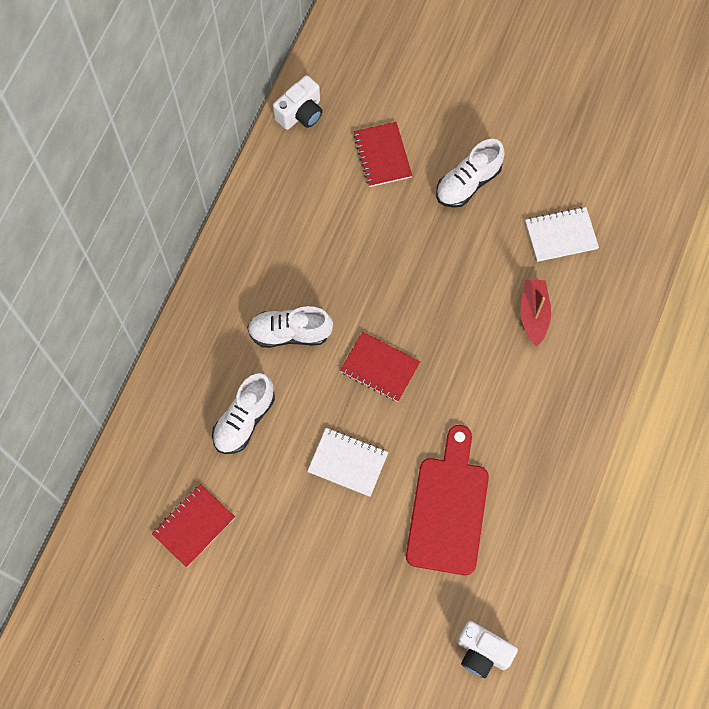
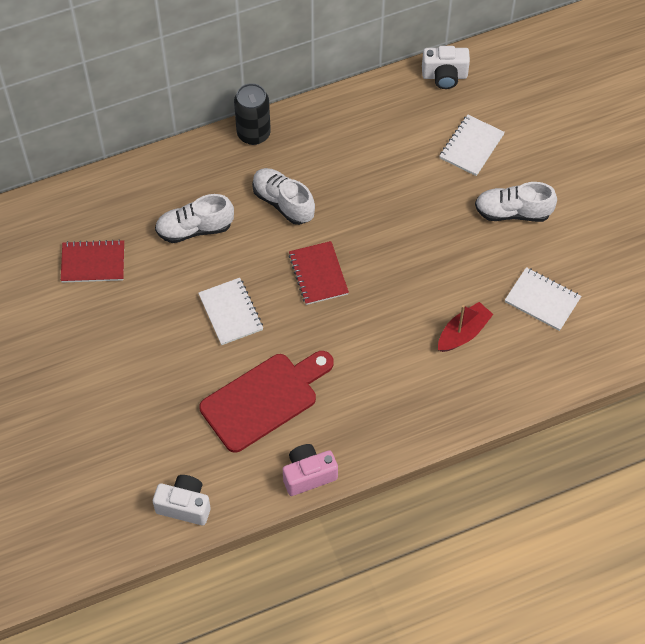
camera: 45 degrees right, 10 degrees down
red notebook [353,122,412,187] -> white notebook [439,115,505,176]
white camera [457,621,518,678] -> white camera turned 120 degrees clockwise [153,475,211,525]
none -> black can [234,83,271,145]
none -> pink camera [283,444,338,496]

